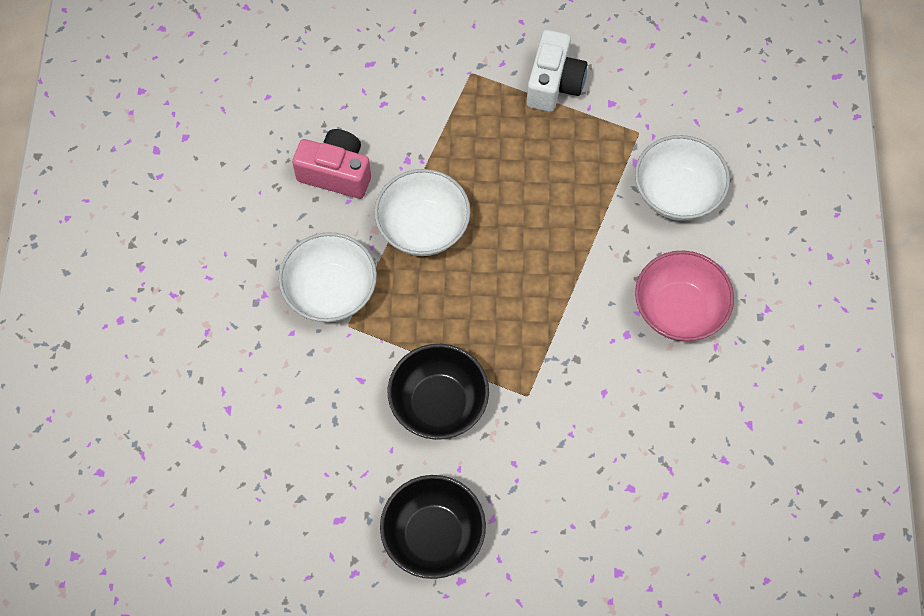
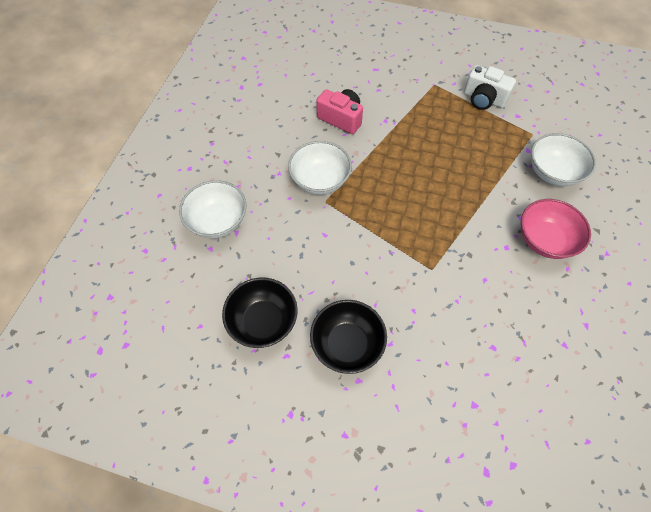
camera: 15 degrees right, 5 degrees down
white bowl [374,169,471,256] -> white bowl moved to [179,180,247,238]
black bowl [388,344,489,440] -> black bowl moved to [222,278,298,348]
white camera [527,30,587,112] -> white camera turned 90 degrees clockwise [464,65,516,110]

